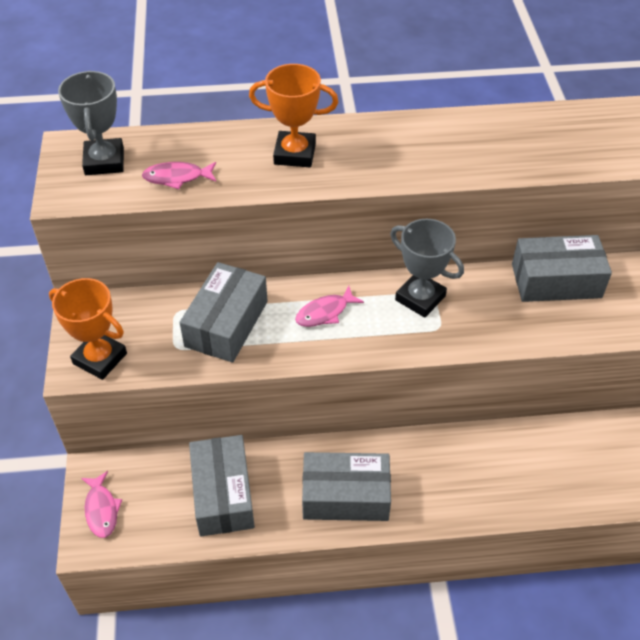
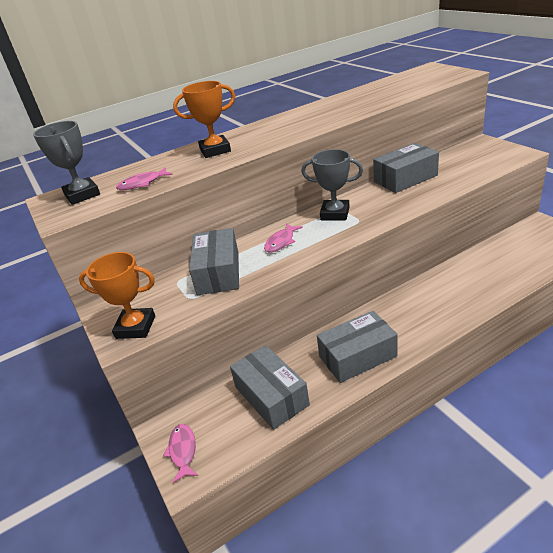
camera: 20 degrees left, 15 degrees down
pink fish [81,471,122,538] -> pink fish turned 150 degrees counterclockwise [163,424,198,483]

